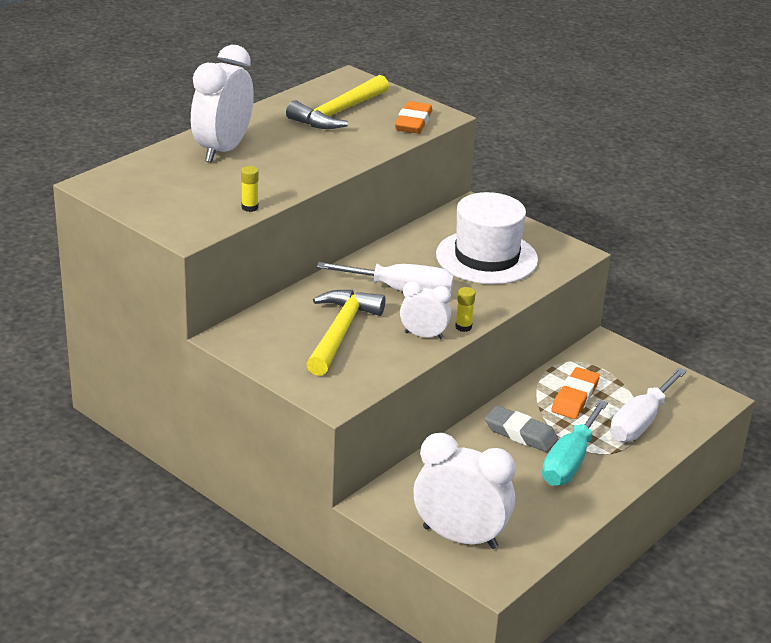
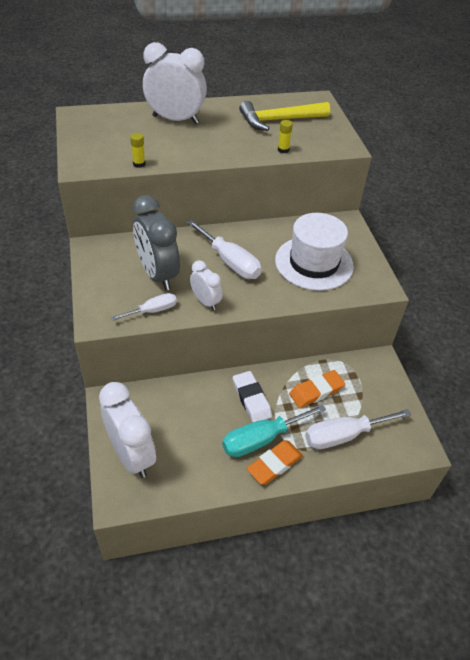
camera: 35 degrees right, 15 degrees up
white clock [191,45,254,163] -> white clock turned 45 degrees clockwise [143,42,207,124]
yellow hammer [306,290,385,376] -> grey clock [133,195,180,290]
orange eraser [395,101,432,134] -> orange eraser moved to [246,440,303,485]
yellow glue stick [455,287,475,332] -> yellow glue stick moved to [278,120,293,154]
grey eraser [485,406,558,452] -> white eraser [233,371,272,422]
none -> white screwdriver [111,293,177,321]

